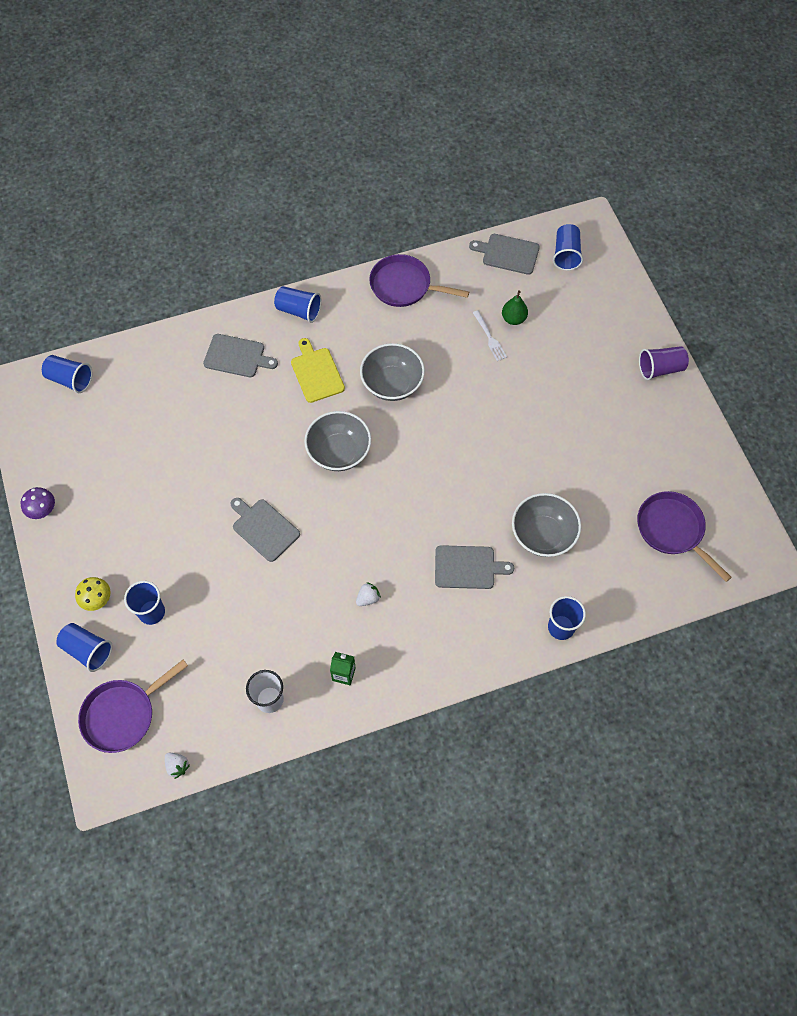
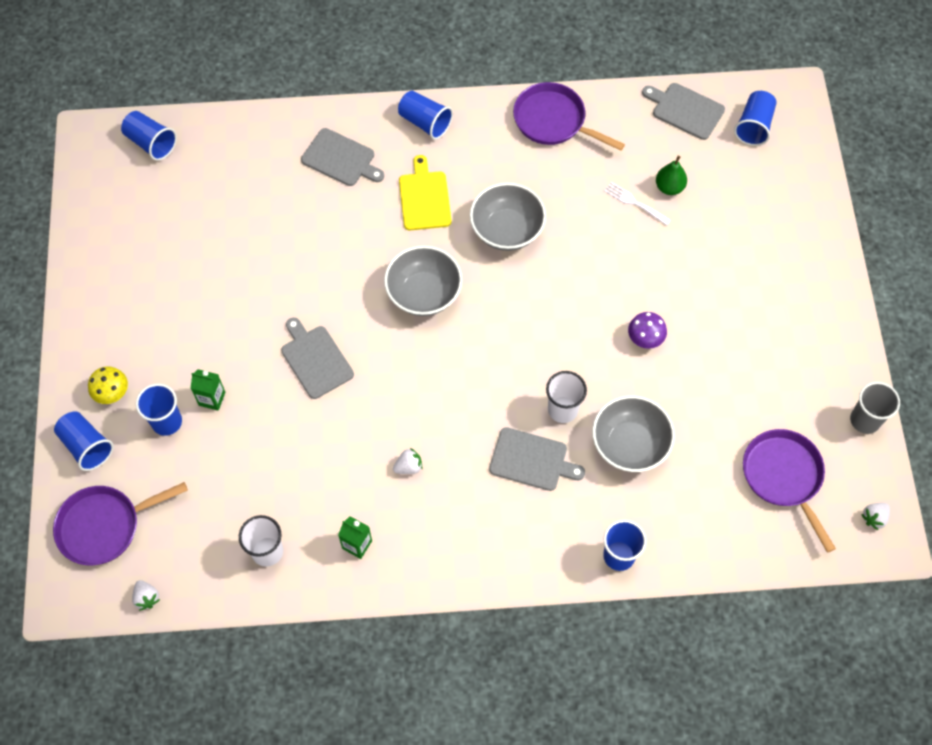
camera: 15 degrees right, 0 degrees up
purple mushroom [21,487,55,519] -> purple mushroom moved to [628,312,667,349]
white fork [473,310,507,361] -> white fork turned 135 degrees clockwise [604,182,671,226]
purple cup [639,346,689,380] -> none
none -> green carton [191,369,225,411]
none -> white cup [546,371,587,423]
none -> grey cup [850,382,900,434]
none -> white strawberry [861,503,890,530]

